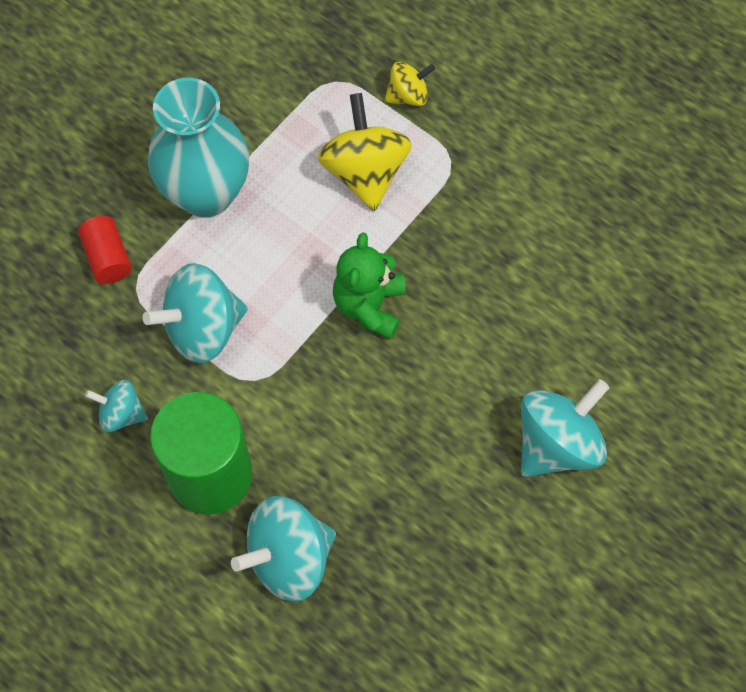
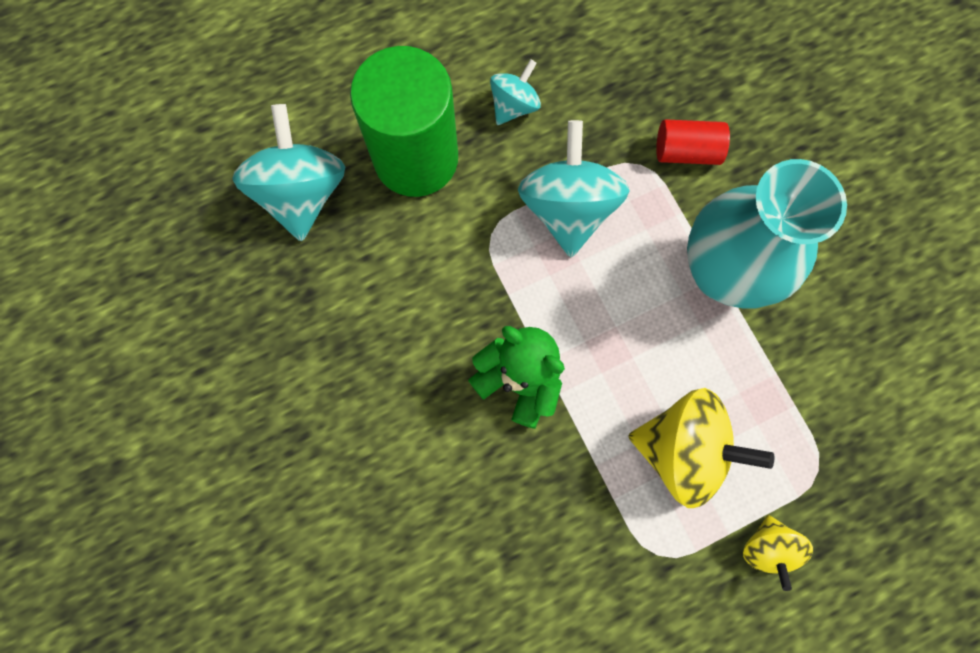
camera: 115 degrees right, 10 degrees up
turquoise spinning top [521,379,609,477] -> none

